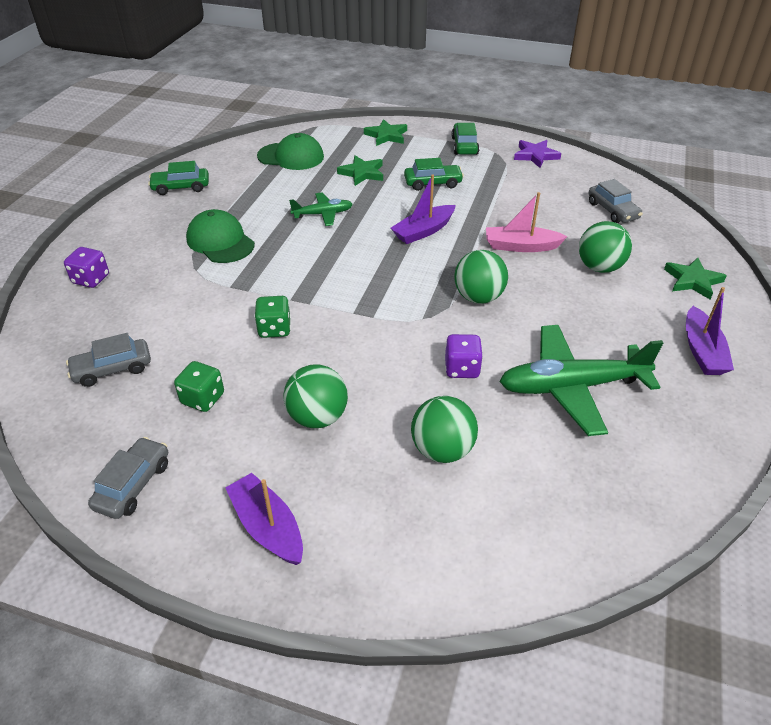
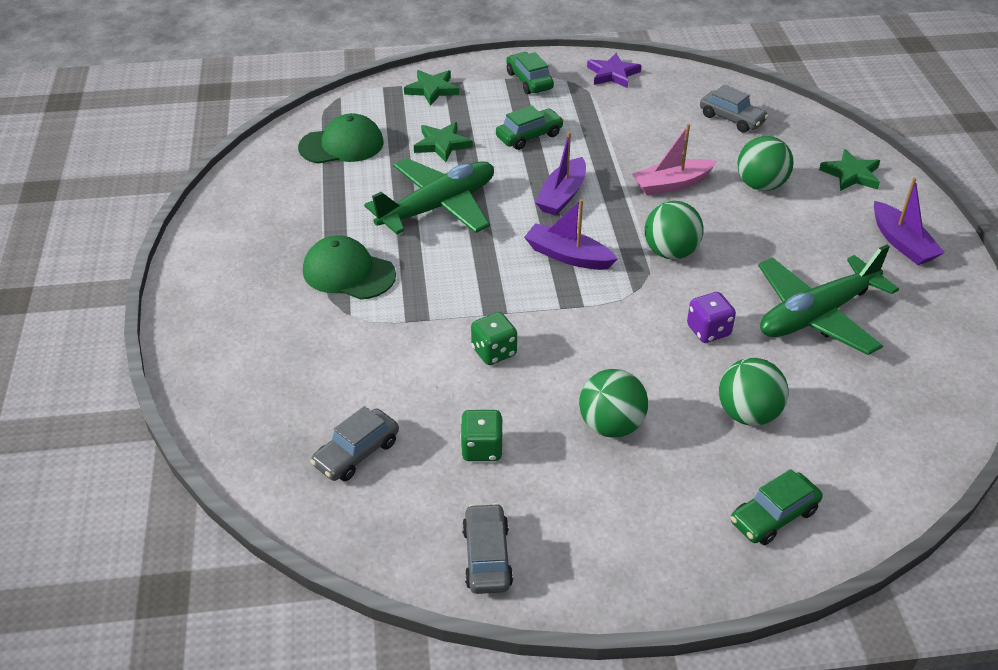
camera: 25 degrees left, 0 degrees up
purple dice [64,247,109,288] -> none
green car [148,161,209,195] -> green car moved to [731,469,823,545]
purple boat [225,473,303,565] -> purple boat moved to [524,199,617,270]
green plane [289,192,353,226] -> green plane [364,158,494,234], size x1.91

